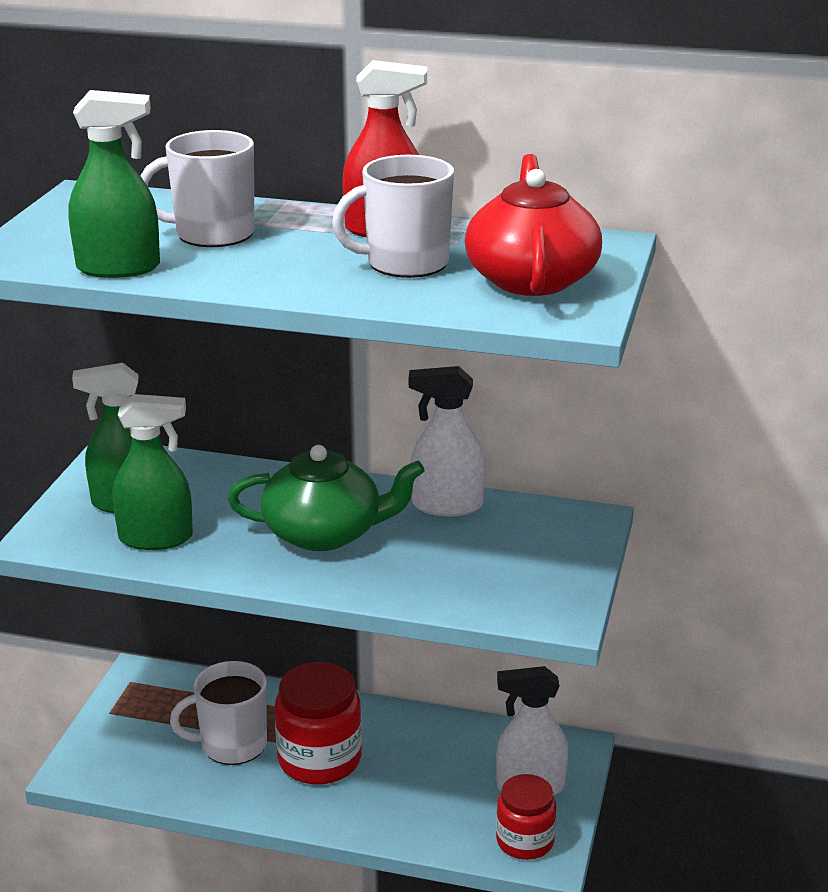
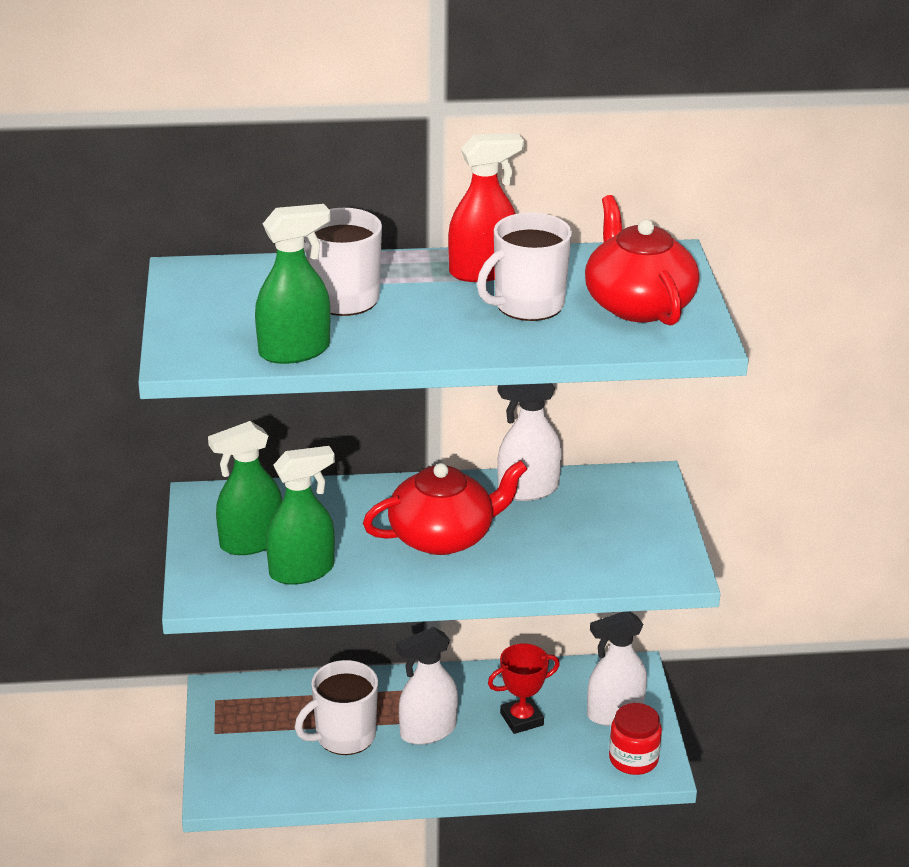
camera: 20 degrees left, 5 degrees up
green teapot [228,445,425,551] -> red teapot [363,460,528,555]
red jar [275,662,362,785] -> white spray bottle [396,627,458,745]
none -> red trophy [488,643,560,734]

